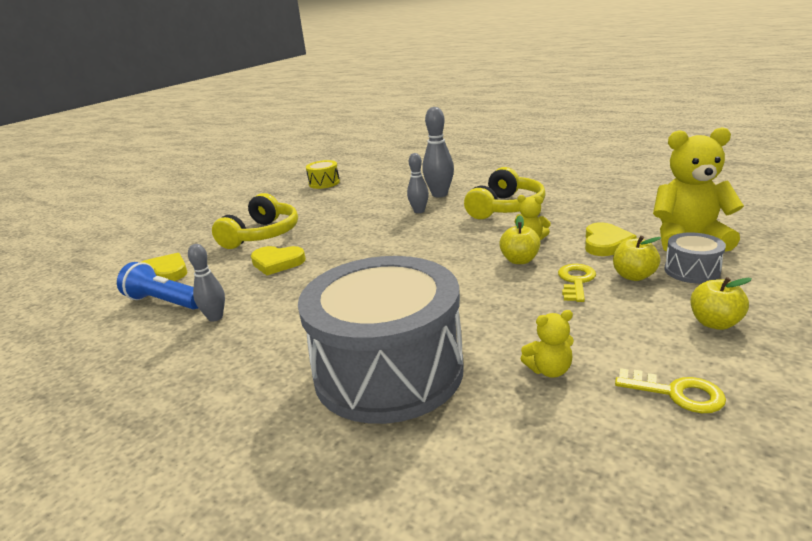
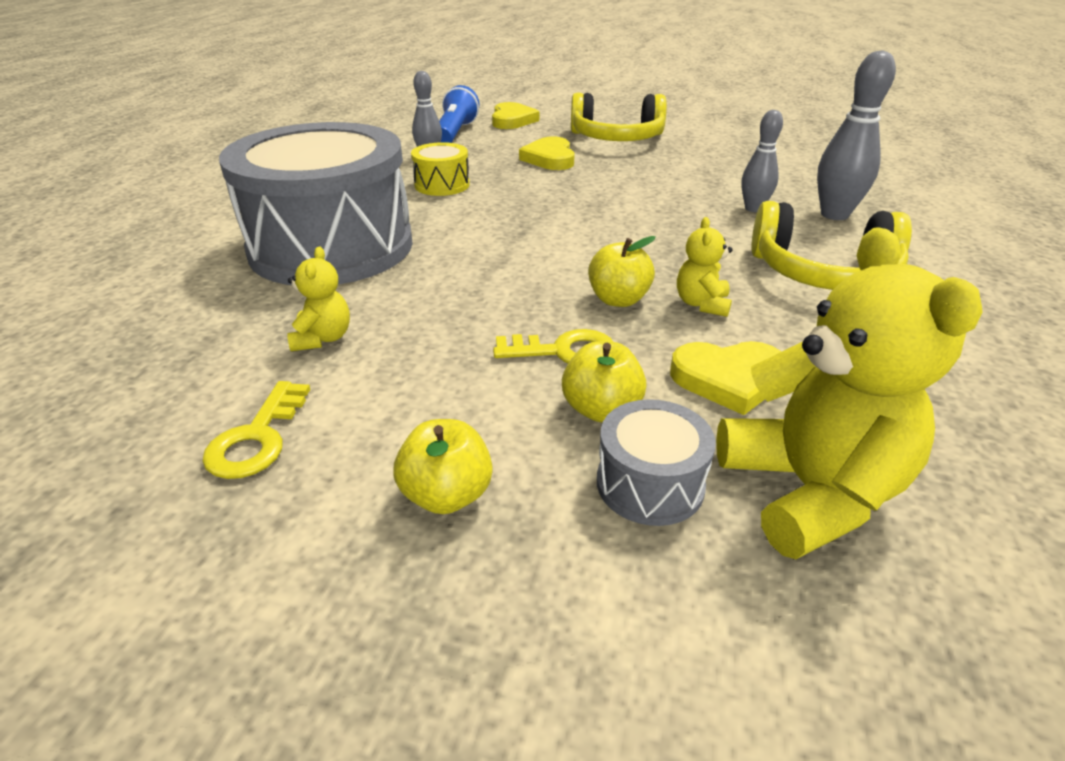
camera: 70 degrees right, 10 degrees up
yellow drum [306,160,340,189] -> yellow drum moved to [411,142,470,196]
yellow teddy bear [520,310,574,378] -> yellow teddy bear turned 150 degrees counterclockwise [287,247,350,351]

